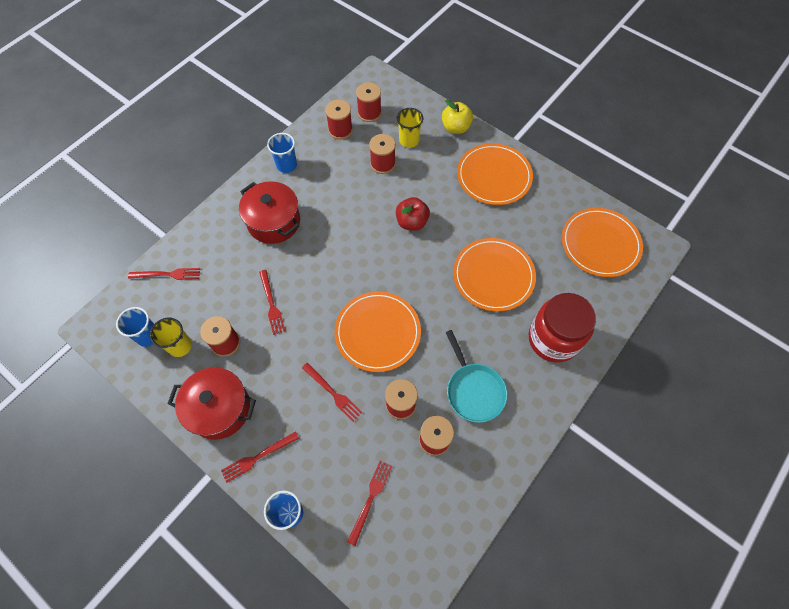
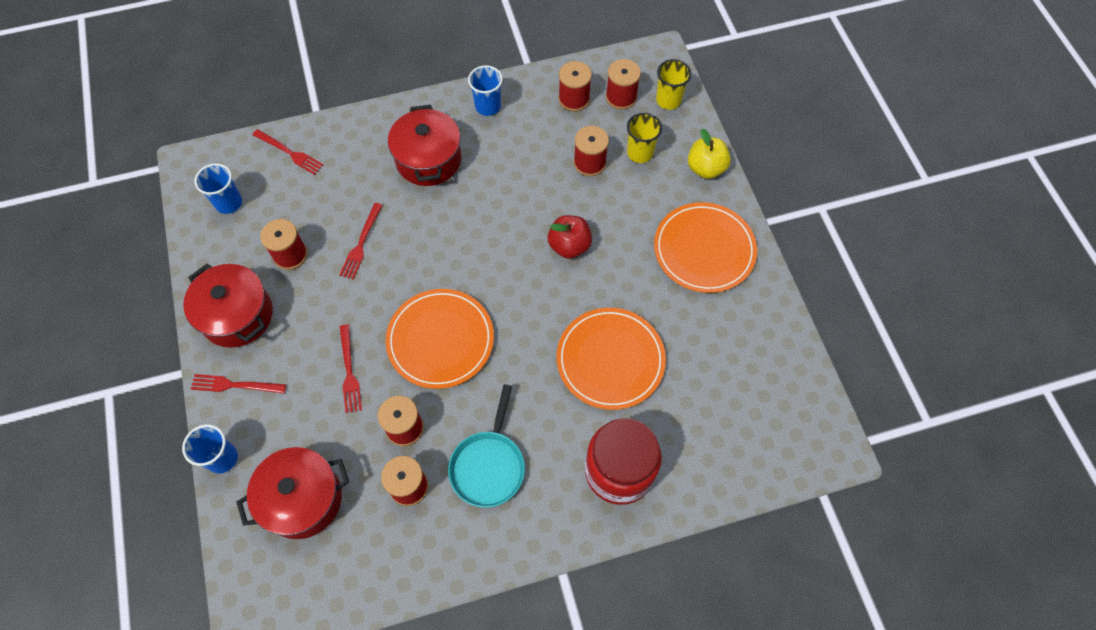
camera: 35 degrees right, 0 degrees up
yellow cup [150,317,192,357] -> yellow cup moved to [656,59,692,110]
red fork [347,461,392,546] -> red pot [237,447,349,539]
orange plate [562,208,643,277] -> none

